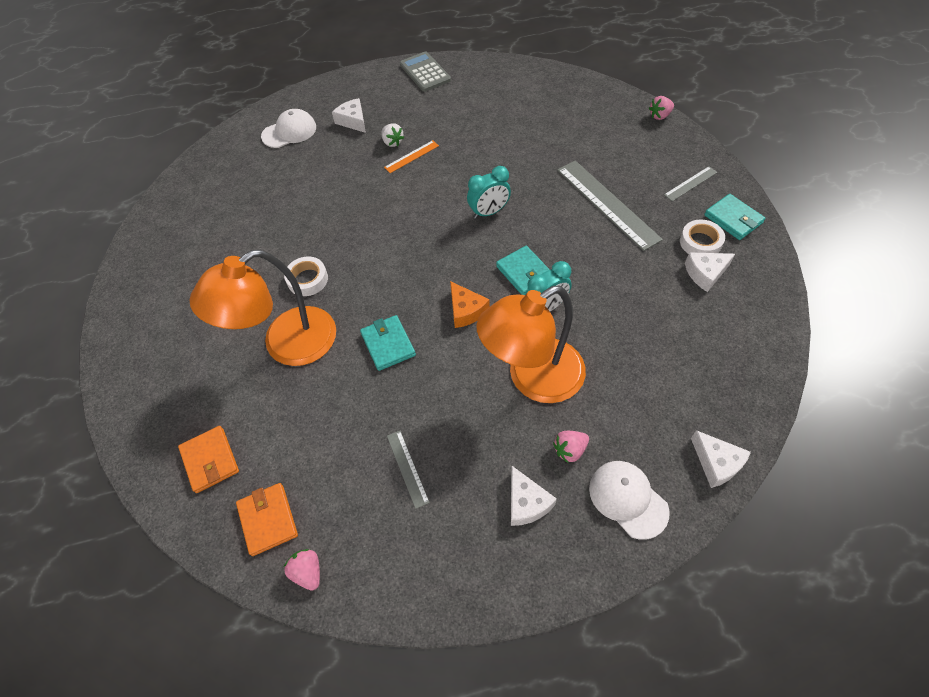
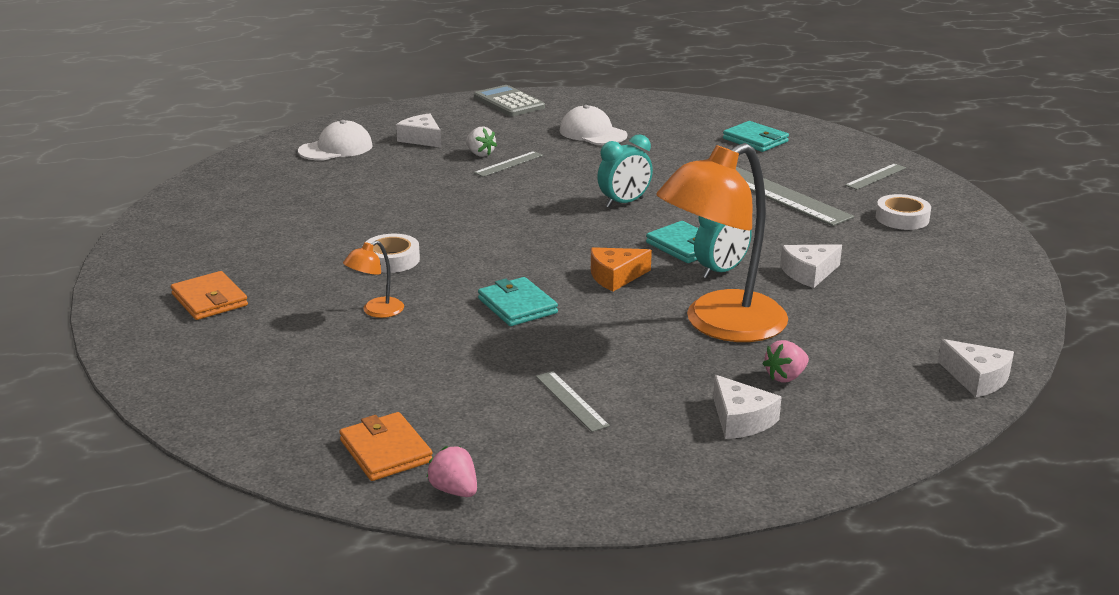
camera: 10 degrees left, 30 degrees down
orange wallet [178,426,239,493] -> orange wallet moved to [171,271,248,320]
orange lamp [189,249,336,366] -> orange lamp [343,241,404,318], size x0.41
orange ruler [384,140,439,173] -> grey ruler [474,151,543,177]
orange cheese [450,281,490,328] -> orange cheese turned 105 degrees clockwise [591,247,652,291]
white cap [589,461,670,540] -> white cap moved to [560,105,627,145]
pink strawberry [649,96,674,120] -> none
white cheese [685,252,735,292] -> white cheese moved to [780,244,842,288]
turquoise wallet [704,194,765,240] -> turquoise wallet moved to [723,121,789,152]

